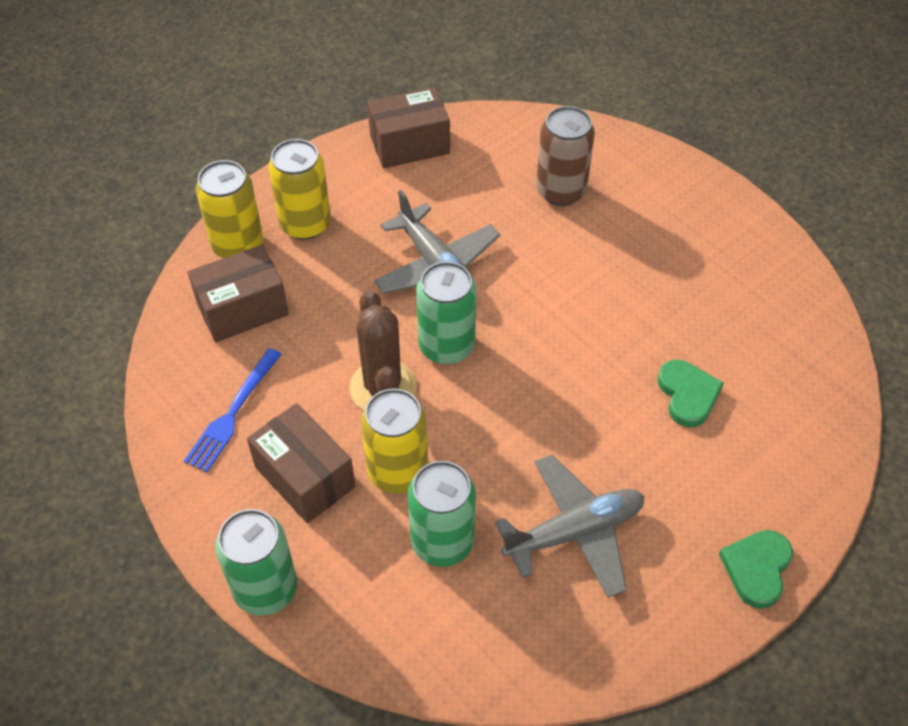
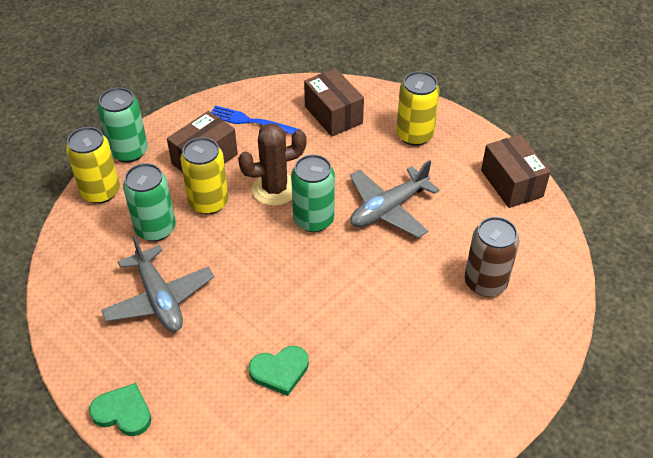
camera: 85 degrees right, 5 degrees down
yellow can [196,160,263,258] -> yellow can moved to [66,127,120,204]

